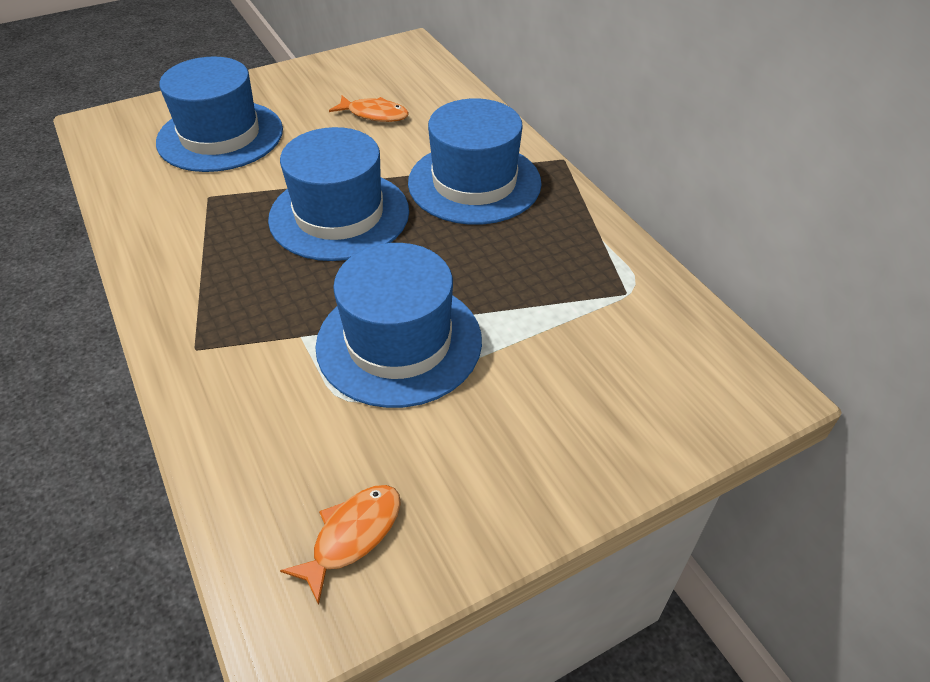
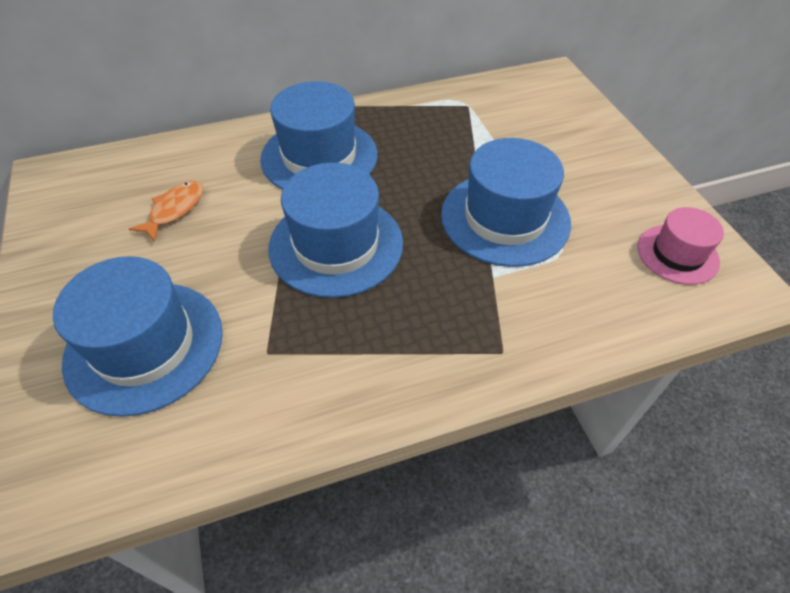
camera: 80 degrees left, 5 degrees up
orange fish [280,485,401,605] -> pink hat [638,207,724,285]

